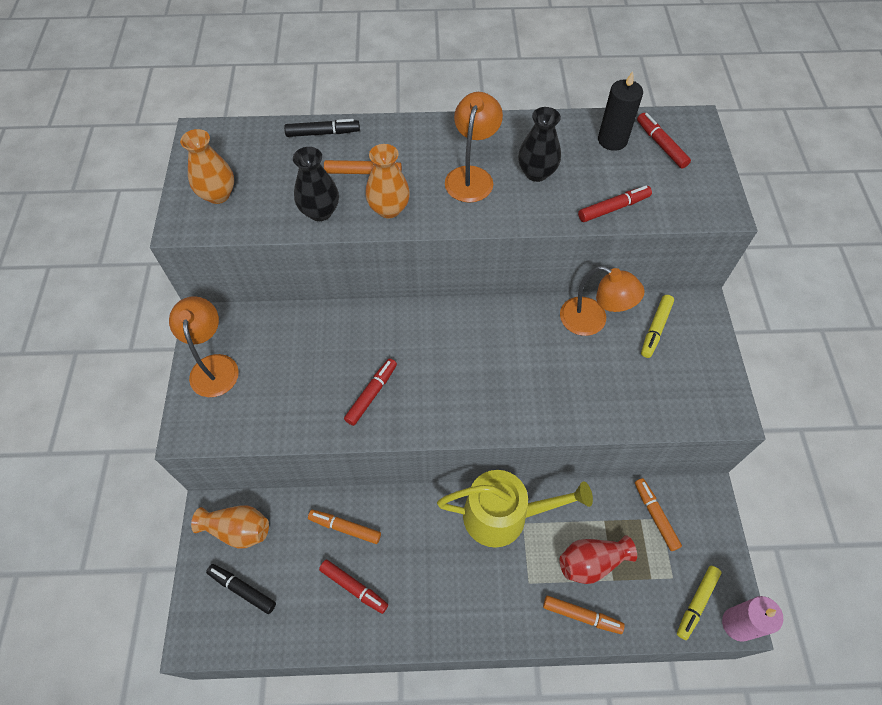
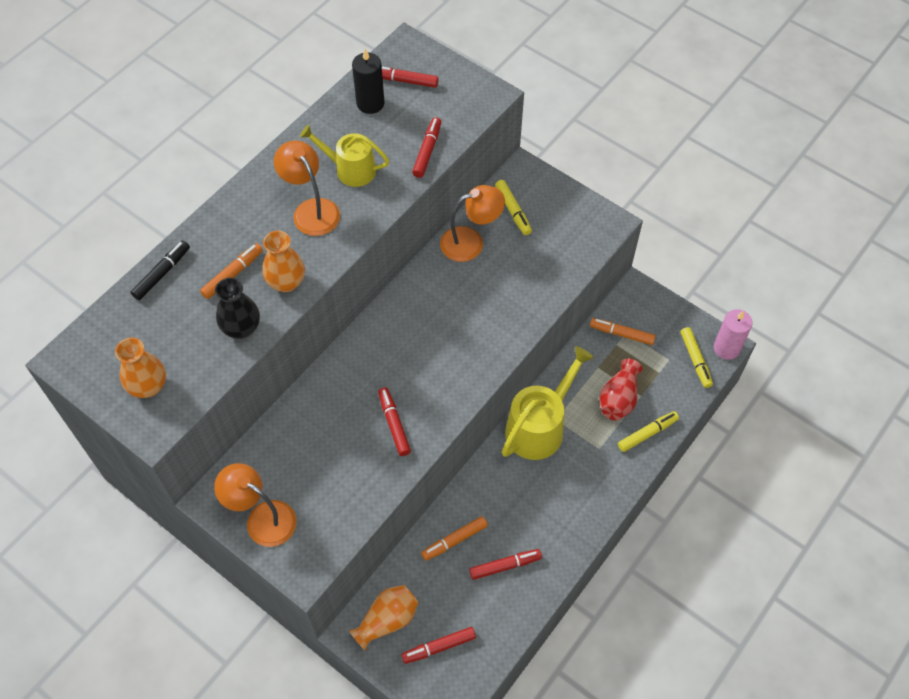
camera: 50 degrees left, 0 degrees up
black marker [206,564,276,614] -> red marker [401,627,476,664]
black vase [518,107,561,182] -> yellow watering can [300,125,389,187]
orange marker [543,596,625,634] -> yellow marker [618,411,679,452]

